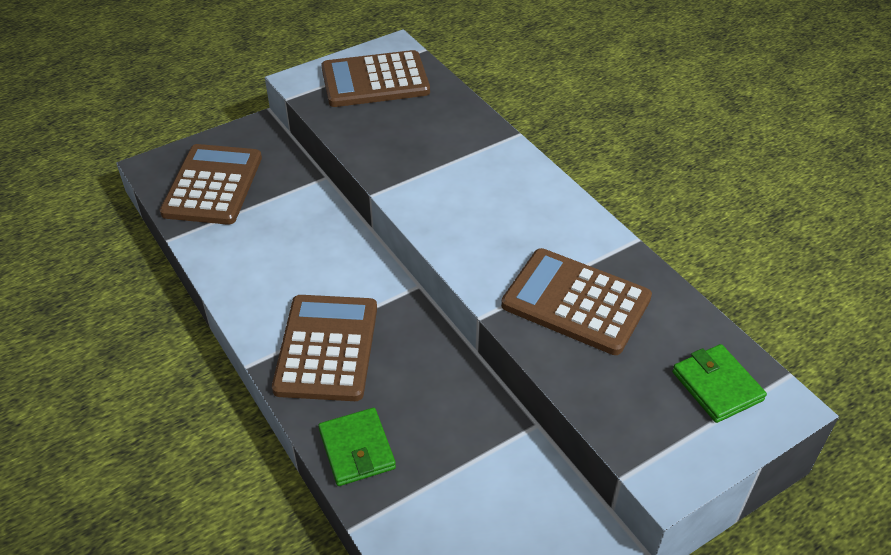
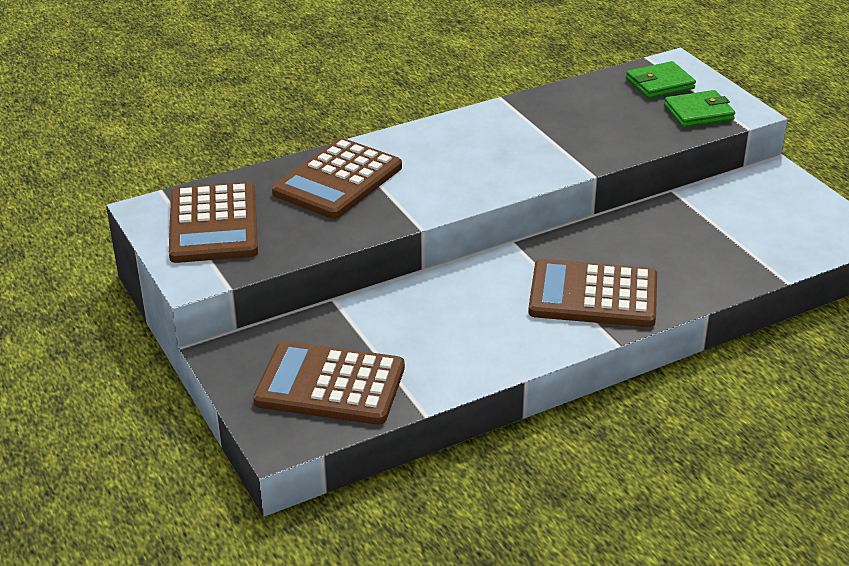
camera: 85 degrees left, 10 degrees down
green wallet [318,408,396,486] -> green wallet moved to [664,90,735,128]
brown calculator [501,248,652,355] -> brown calculator moved to [272,138,402,219]

